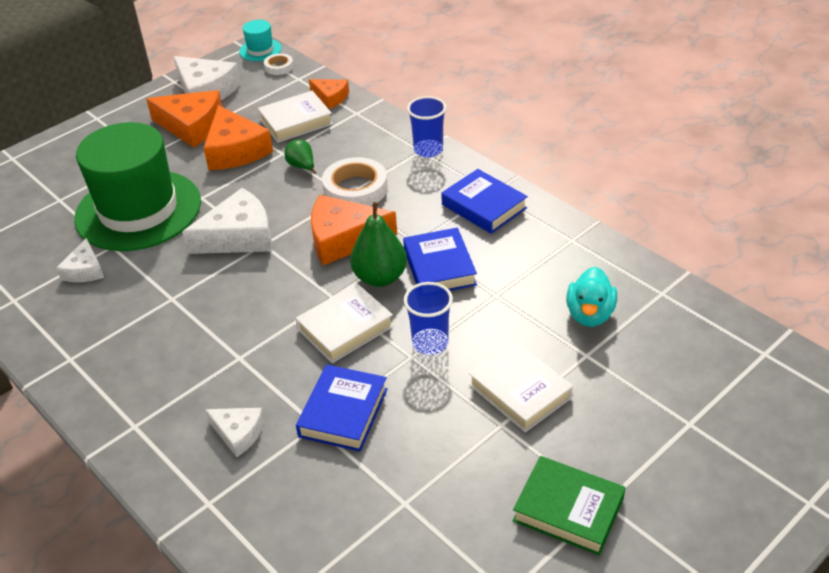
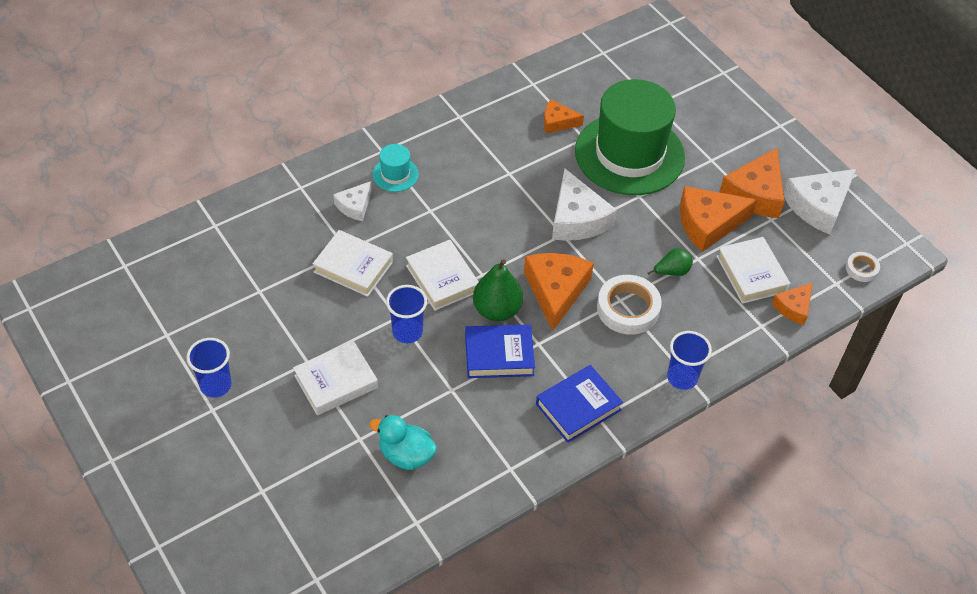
camera: 95 degrees right, 10 degrees up
white cheese [56,238,104,282] -> orange cheese [544,100,584,134]
turquoise hat [239,20,282,61] -> turquoise hat moved to [372,144,419,192]
blue book [296,365,388,452] -> white book [313,230,393,297]
green book [513,456,626,556] -> blue cup [187,338,232,398]

